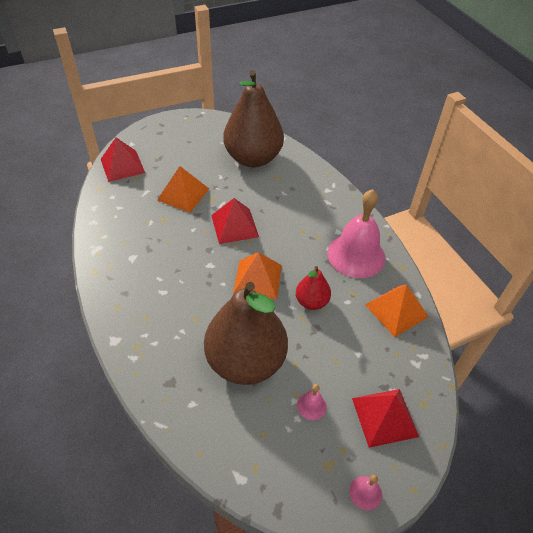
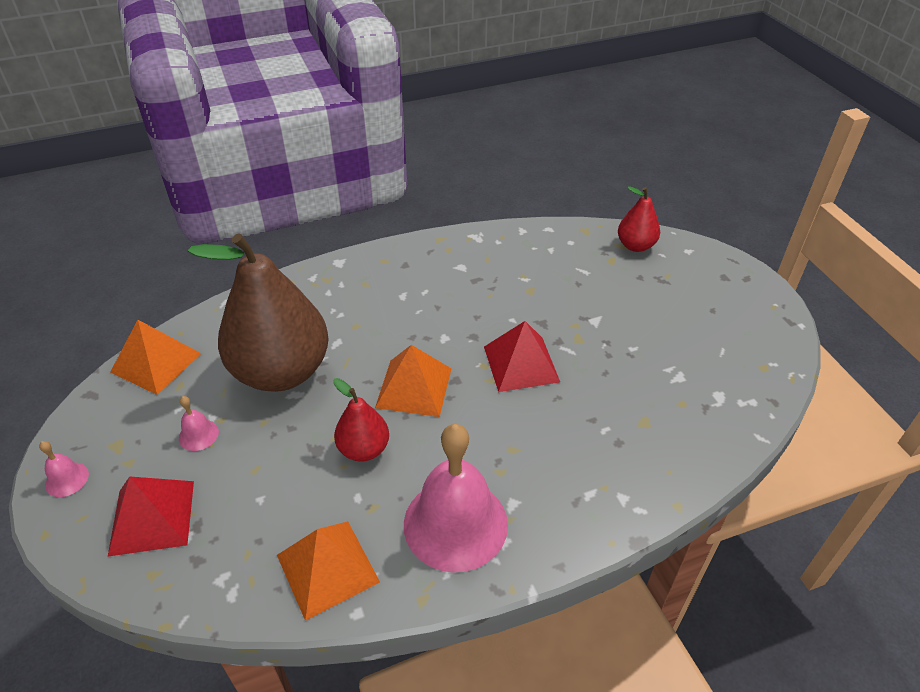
camera: 95 degrees right, 5 degrees down
red pyramid [101,137,145,182] -> red pear [618,186,660,252]
orange pyramid [157,166,209,213] -> orange pyramid moved to [110,320,202,395]
brown pear [223,70,284,167] -> none

